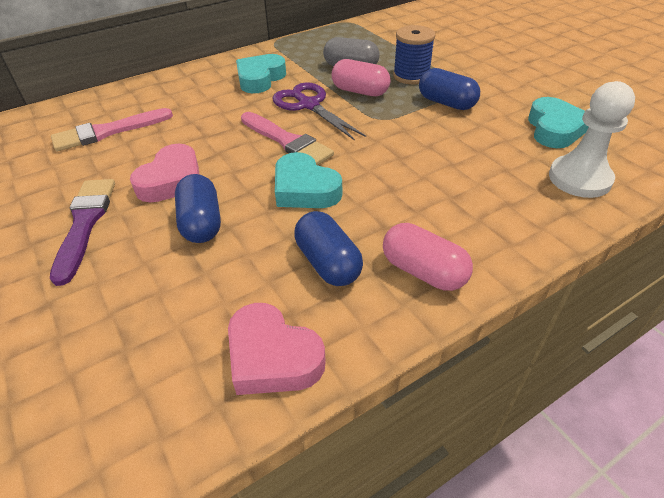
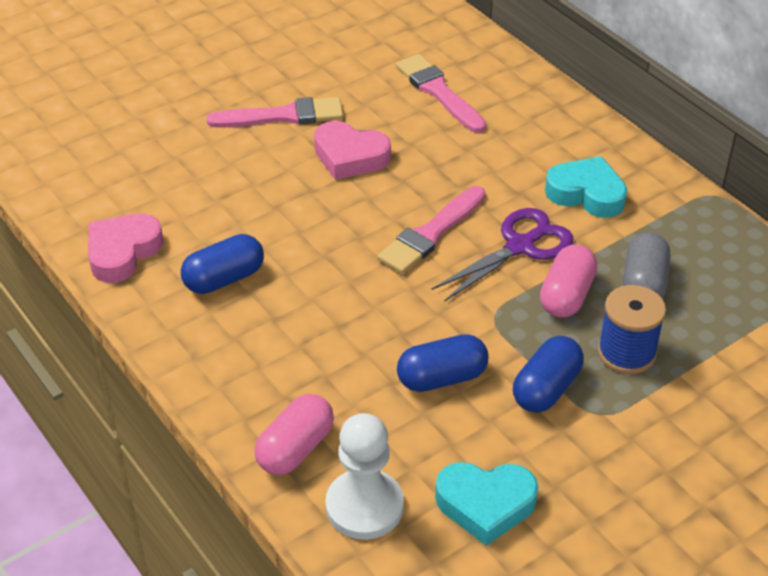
camera: 85 degrees right, 0 degrees up
purple brush [50,179,115,286] -> pink brush [207,97,343,128]
blue capsule [175,174,221,243] -> blue capsule moved to [397,334,489,392]
turquoise heart [275,152,342,208] -> none
pink capsule [383,223,473,291] -> pink capsule moved to [254,394,334,475]

